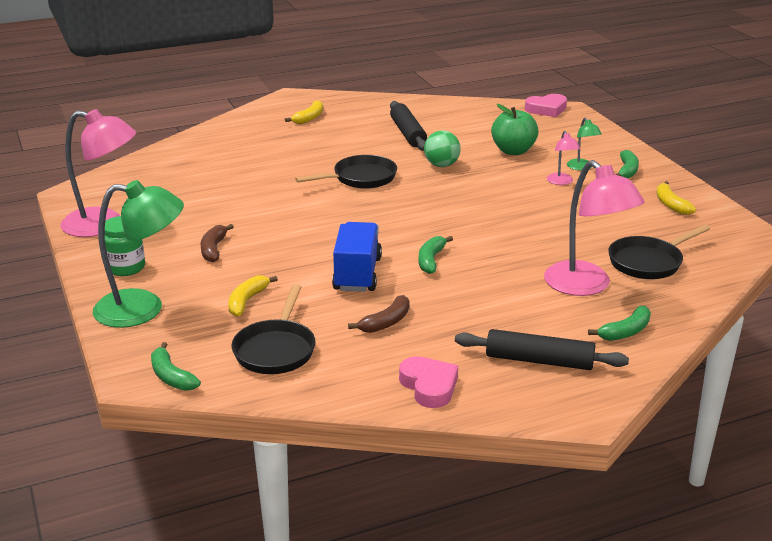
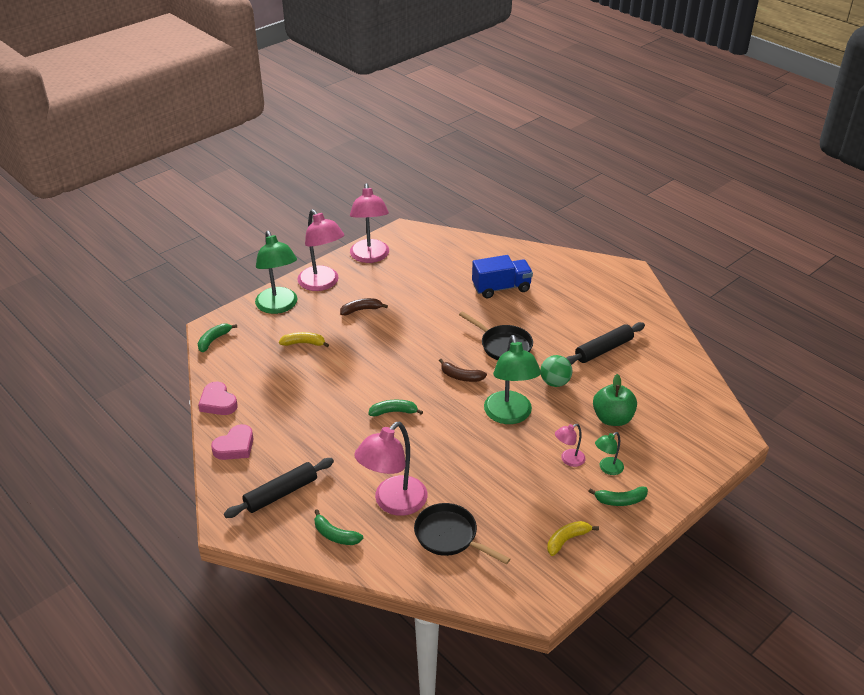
camera: 70 degrees right, 10 degrees up
green jar [105,216,145,276] -> pink lamp [297,209,344,291]
black pan [232,284,316,374] -> none
yellow banana [285,100,323,124] -> none
blue truck [332,222,382,292] -> blue truck moved to [472,255,533,298]
brown banana [348,295,409,333] -> brown banana moved to [439,359,487,382]
black rolling pin [455,329,629,370] -> black rolling pin turned 60 degrees clockwise [224,458,334,518]
pink heart [525,94,567,117] -> pink heart moved to [198,381,238,415]
none -> green lamp [484,335,541,424]

